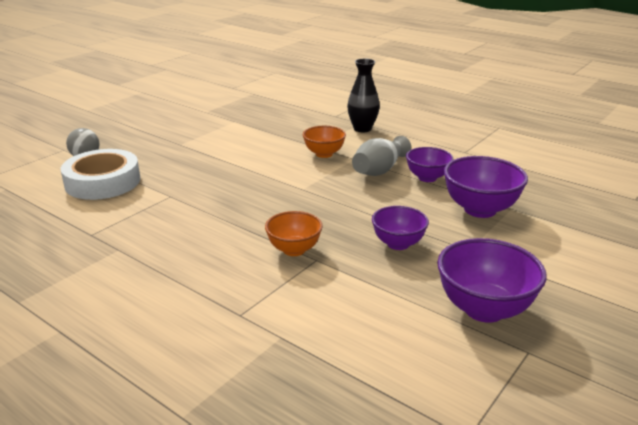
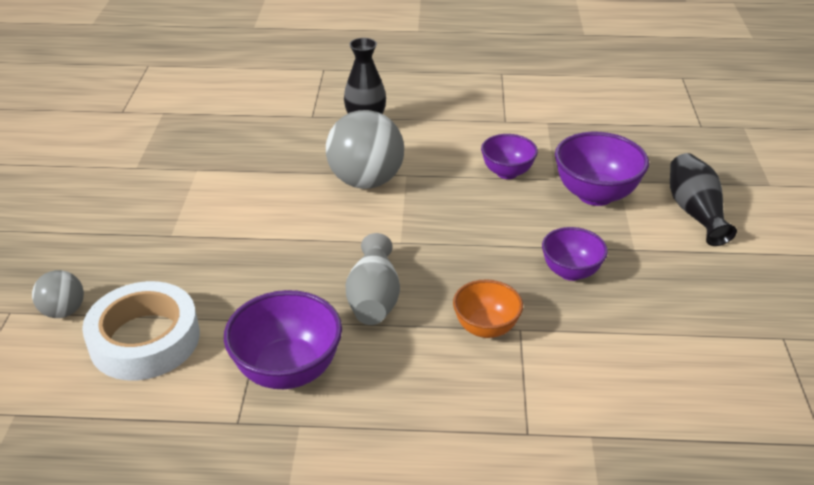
camera: 35 degrees left, 10 degrees up
orange bowl [303,126,346,158] -> grey ball [326,110,404,189]
grey vase [352,136,411,176] -> grey vase moved to [346,233,400,325]
purple bowl [437,238,547,323] -> purple bowl moved to [224,290,342,389]
none -> black vase [670,153,737,246]

